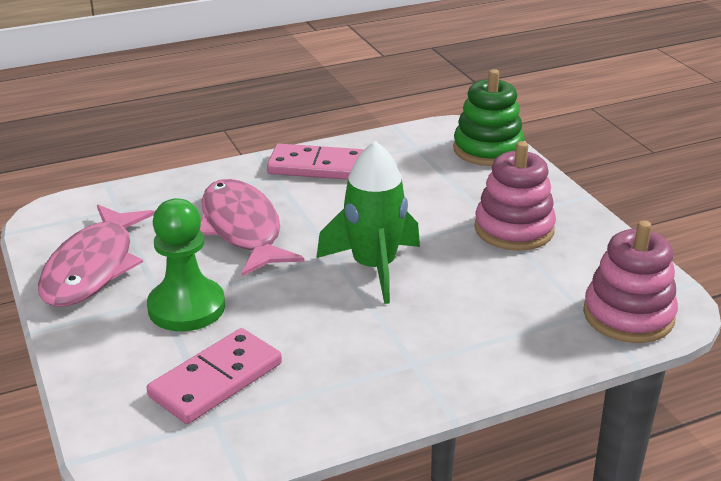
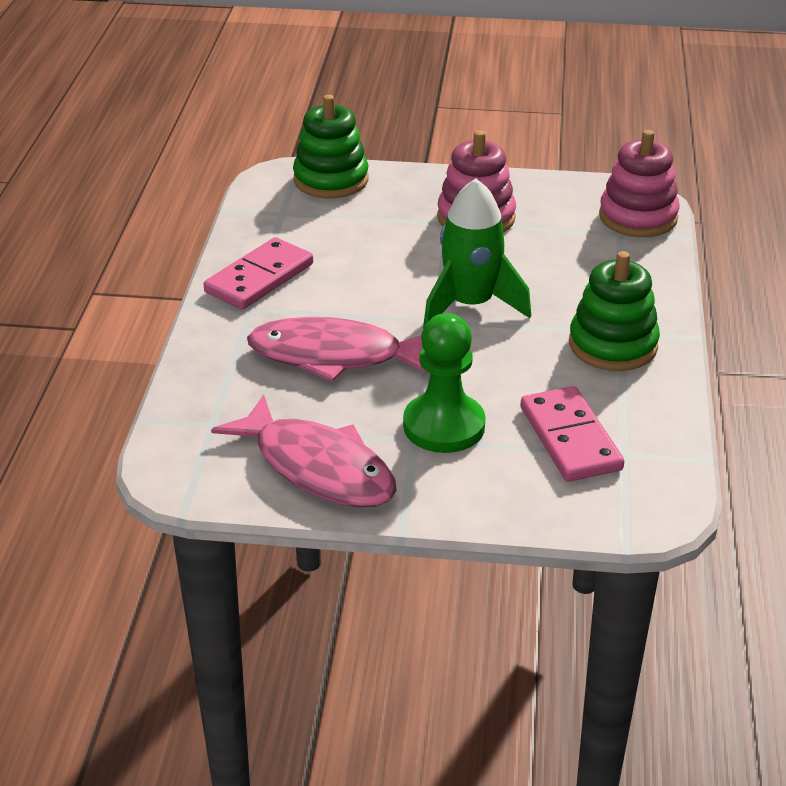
camera: 60 degrees left, 5 degrees up
none -> green stacking toy [569,251,660,371]

